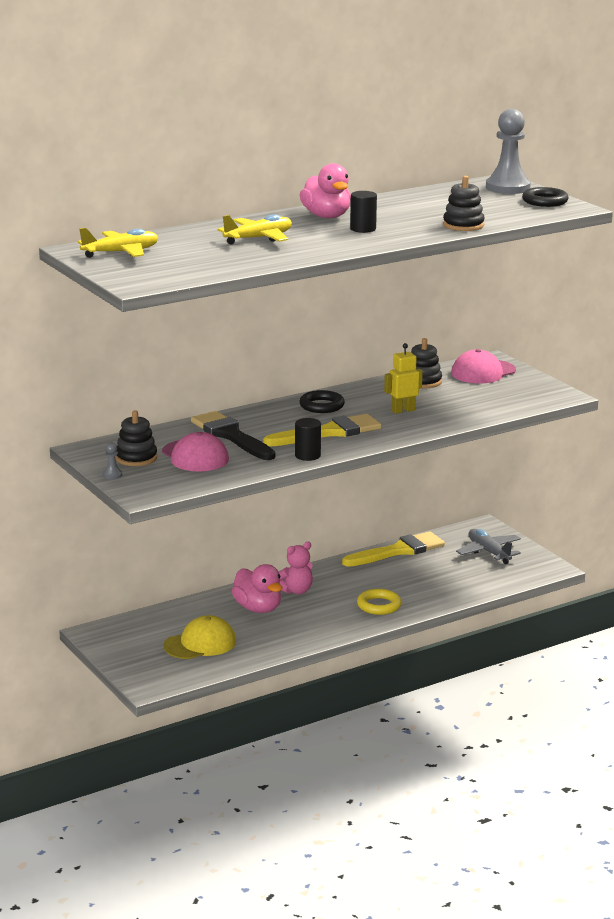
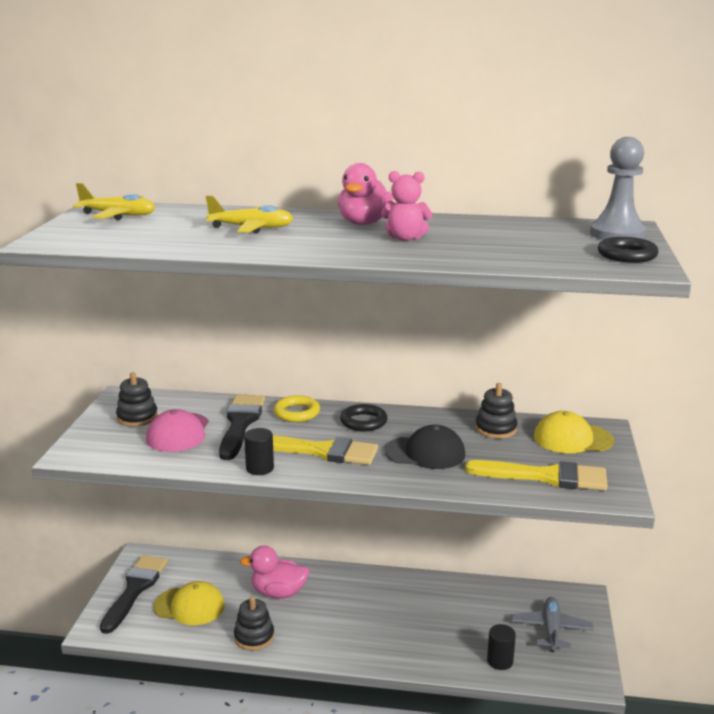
camera: 40 degrees right, 0 degrees up
grey pawn [103,442,122,479] -> none
pink duck [232,564,282,613] -> pink duck turned 90 degrees clockwise [240,546,309,598]
pink teddy bear [279,542,313,594] -> pink teddy bear moved to [381,171,432,241]
yellow brush [342,532,445,567] -> yellow brush moved to [465,460,608,491]
black cylinder [350,191,377,233] -> black cylinder moved to [487,624,516,670]
yellow ring [357,589,402,615] -> yellow ring moved to [274,395,320,422]
yellow robot [384,343,423,414] -> black cap [384,425,465,469]
black stacking toy [443,176,485,231] -> black stacking toy moved to [234,596,274,651]
pink cap [451,349,516,383] -> yellow cap [534,411,614,453]
none -> black brush [100,555,168,634]

